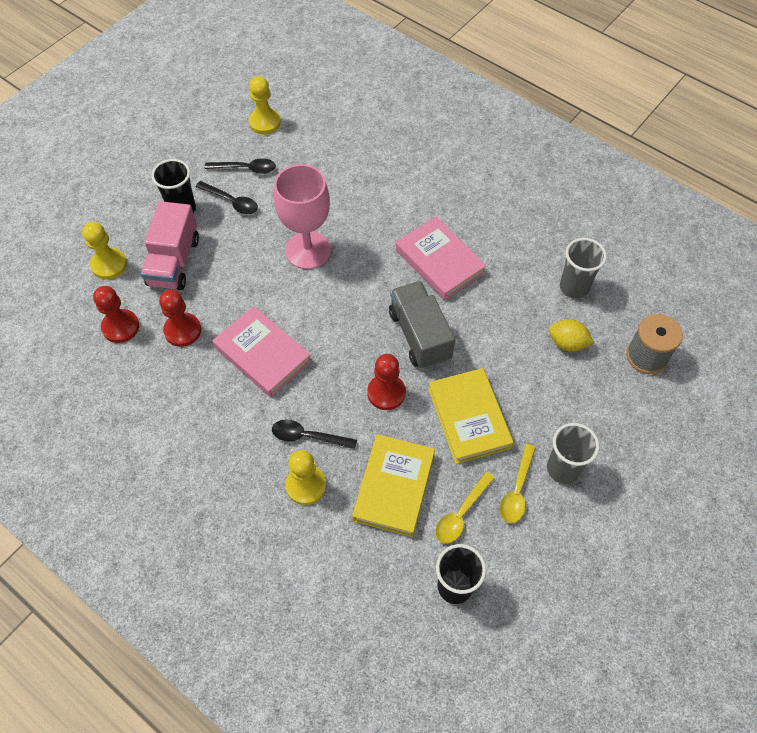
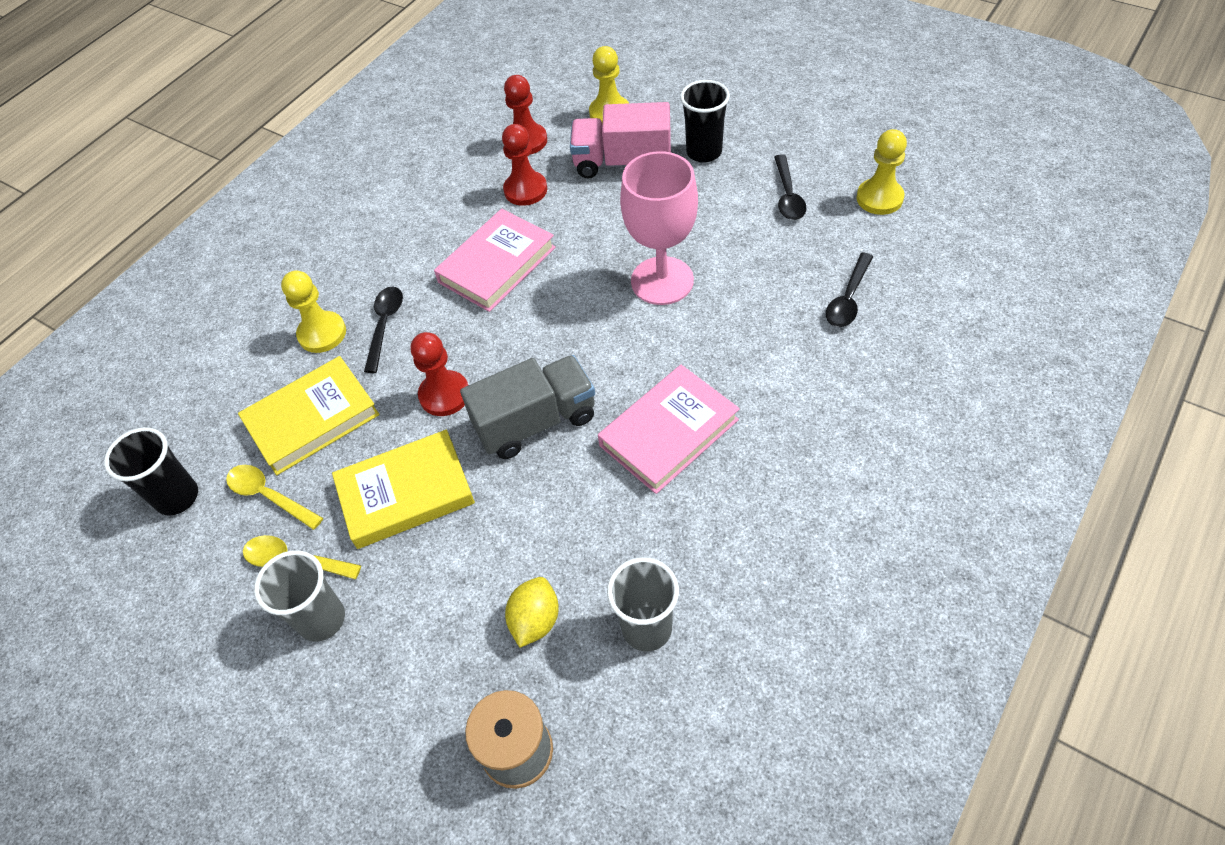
camera: 90 degrees right, 5 degrees down
black spoon [196,181,258,214] -> black spoon moved to [826,253,873,327]
yellow book [352,434,435,537] -> yellow book turned 45 degrees counterclockwise [238,356,380,475]

